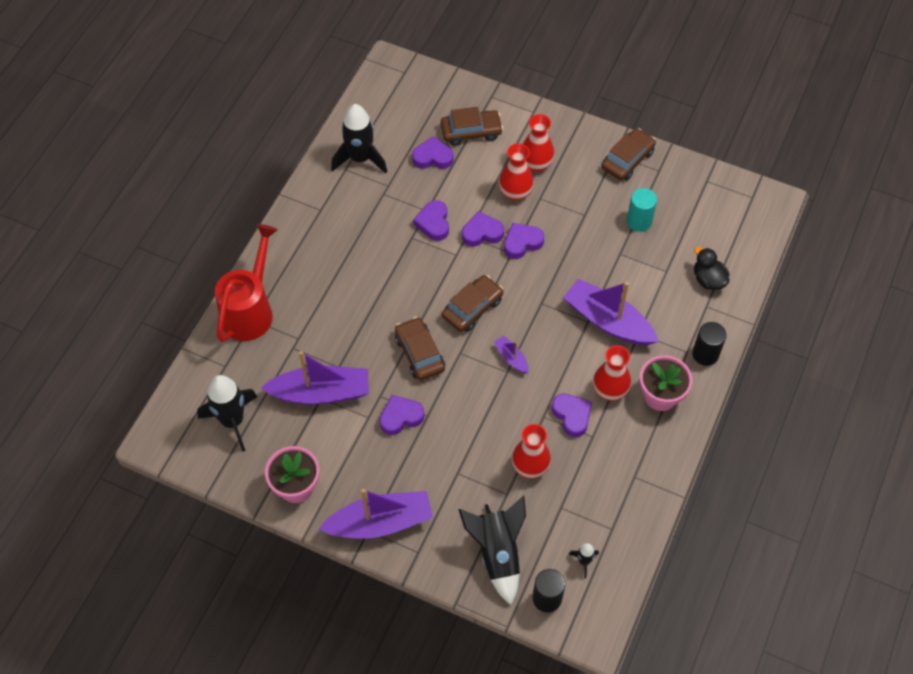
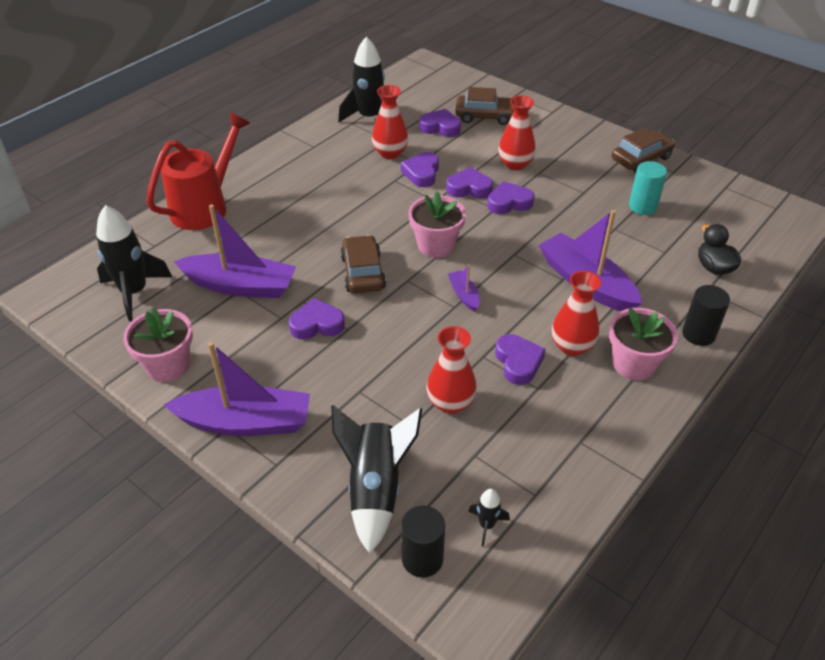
camera: 15 degrees right, 15 degrees down
brown car [442,275,503,332] -> pink flower pot [408,191,466,258]
red vase [523,114,555,172] -> red vase moved to [372,85,408,159]

